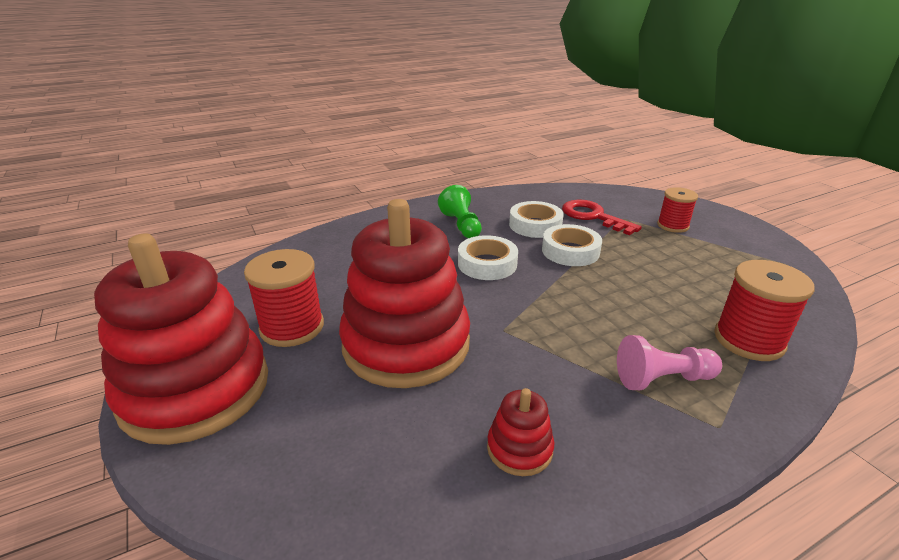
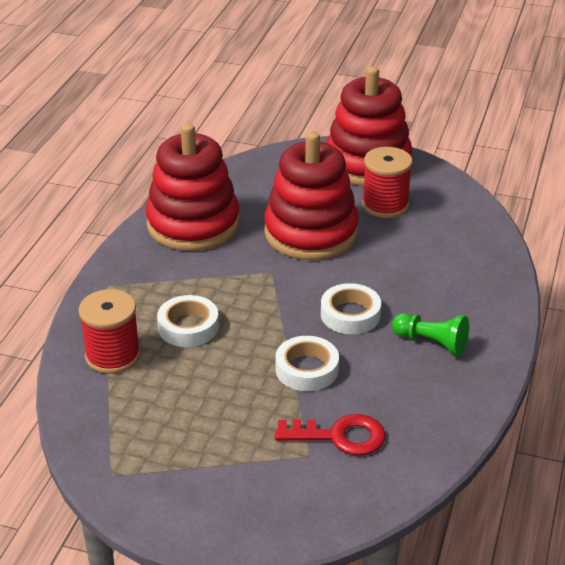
camera: 135 degrees right, 5 degrees up
red stacking toy [487,388,554,476] -> red stacking toy [146,123,240,251], size x2.43
white tape [509,201,564,238] -> white tape moved to [157,295,219,347]
pink pawn [617,335,722,390] -> none
red spool [657,187,698,233] -> none

